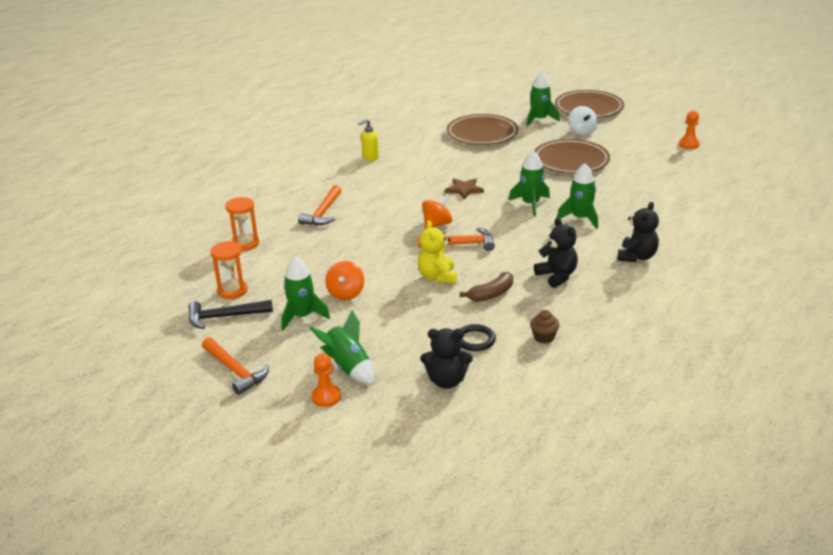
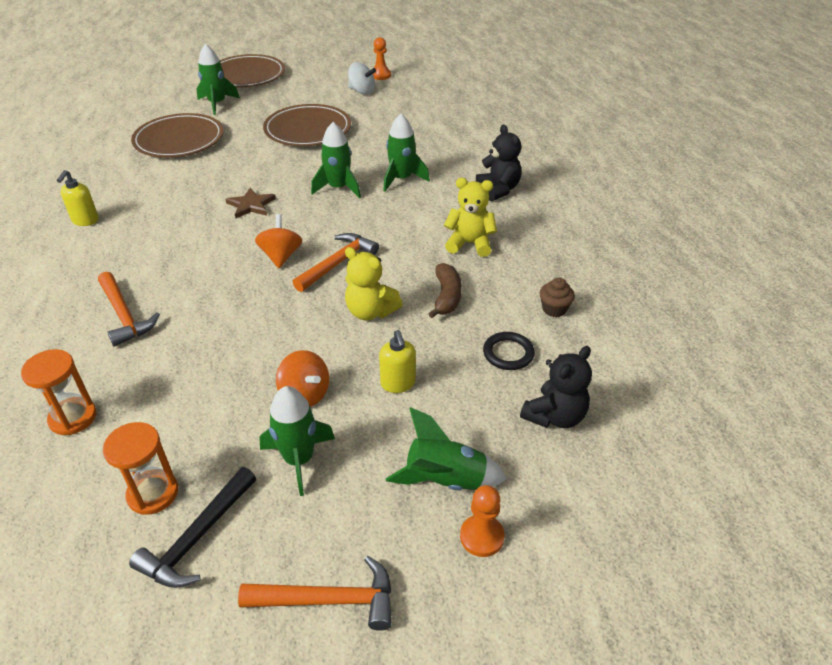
camera: 50 degrees left, 10 degrees up
black teddy bear [534,218,578,288] -> yellow teddy bear [444,178,497,257]
white spinning top [569,106,598,135] -> white spinning top moved to [348,62,376,95]
none -> yellow soap dispenser [379,330,416,393]

